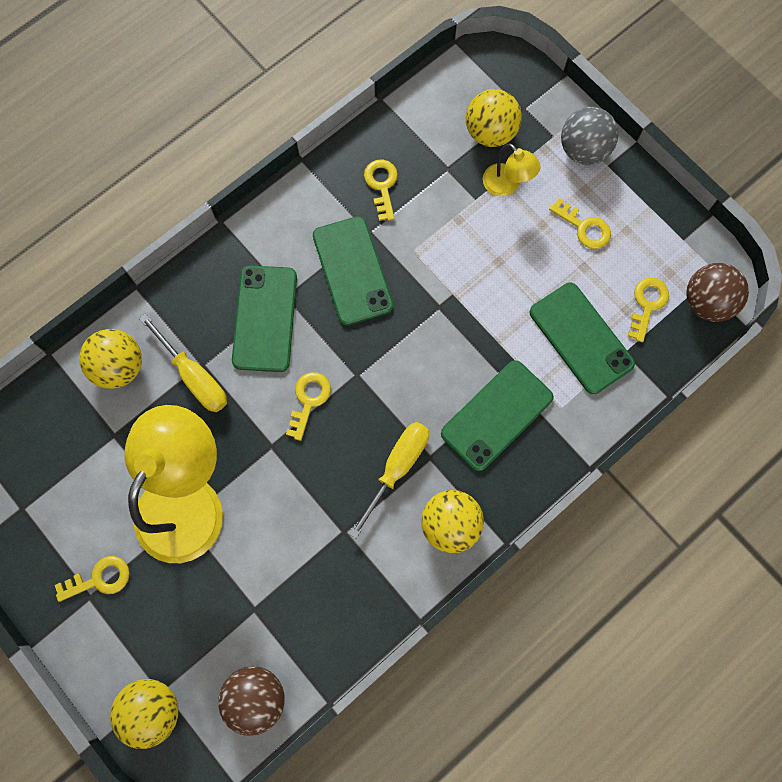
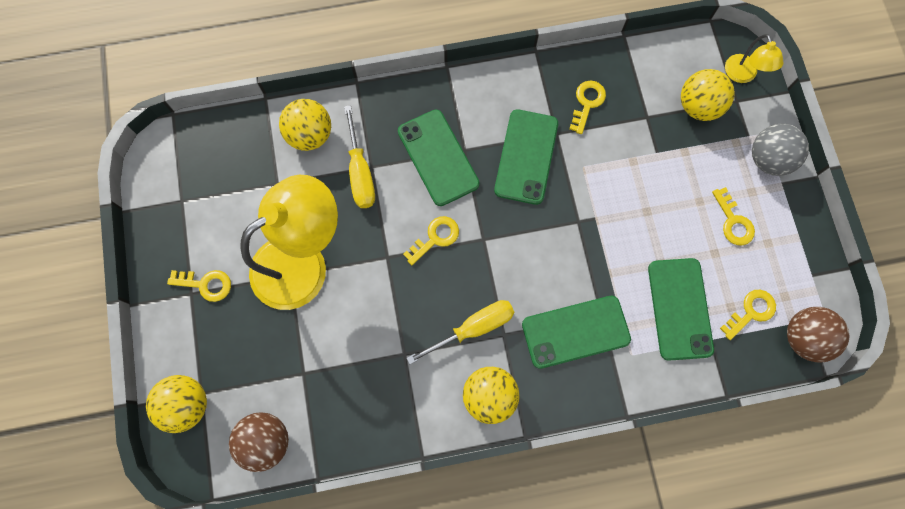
camera: 30 degrees right, 0 degrees up
green phone [232,265,297,372] -> green phone turned 60 degrees counterclockwise [398,109,480,206]
yellow lamp [483,144,541,197] -> yellow lamp moved to [725,34,784,83]

